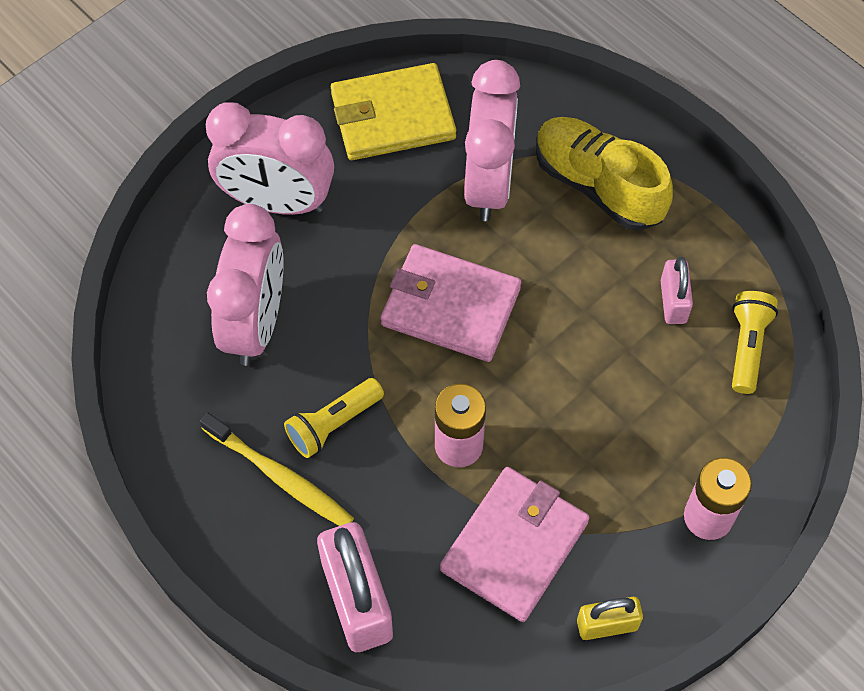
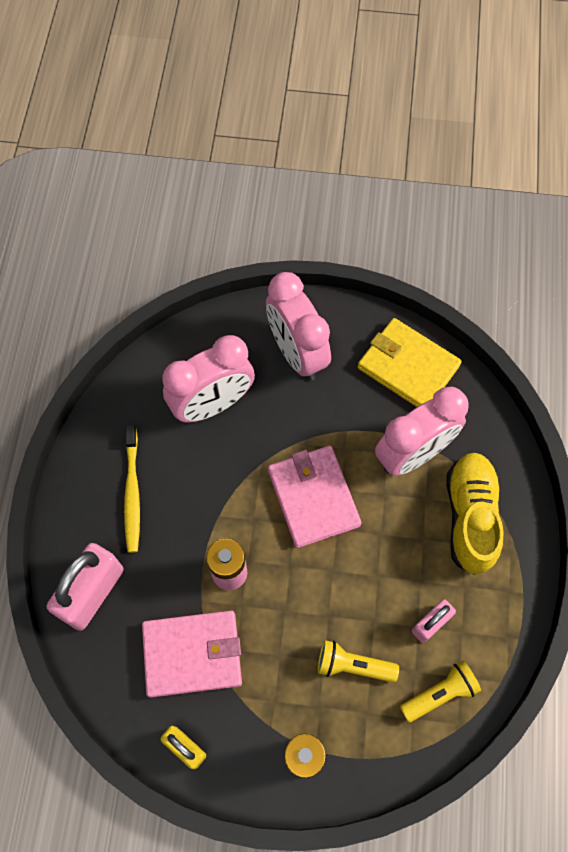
camera: 50 degrees right, 5 degrees up
yellow flashlight [284,378,384,458] -> yellow flashlight moved to [318,640,399,683]

